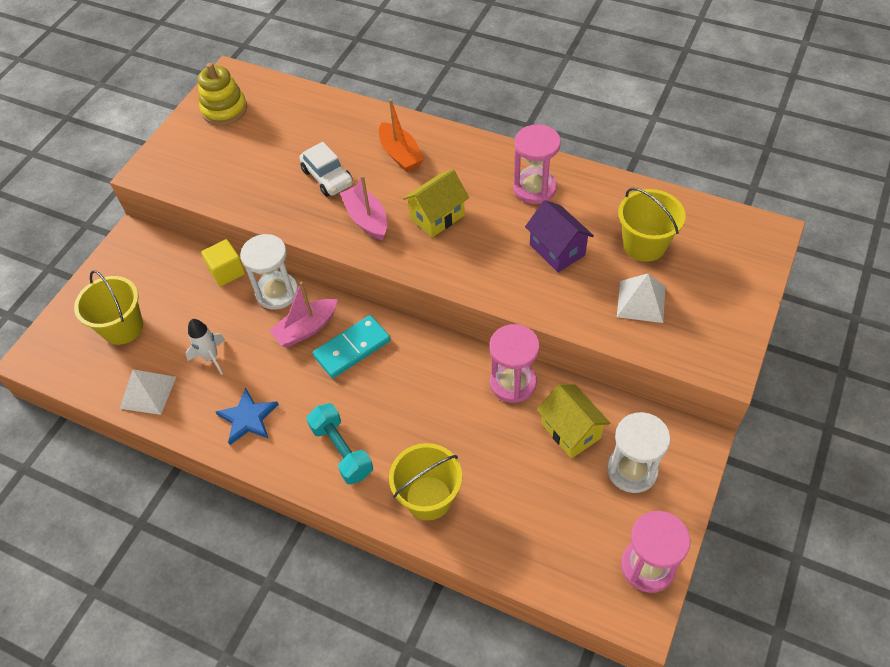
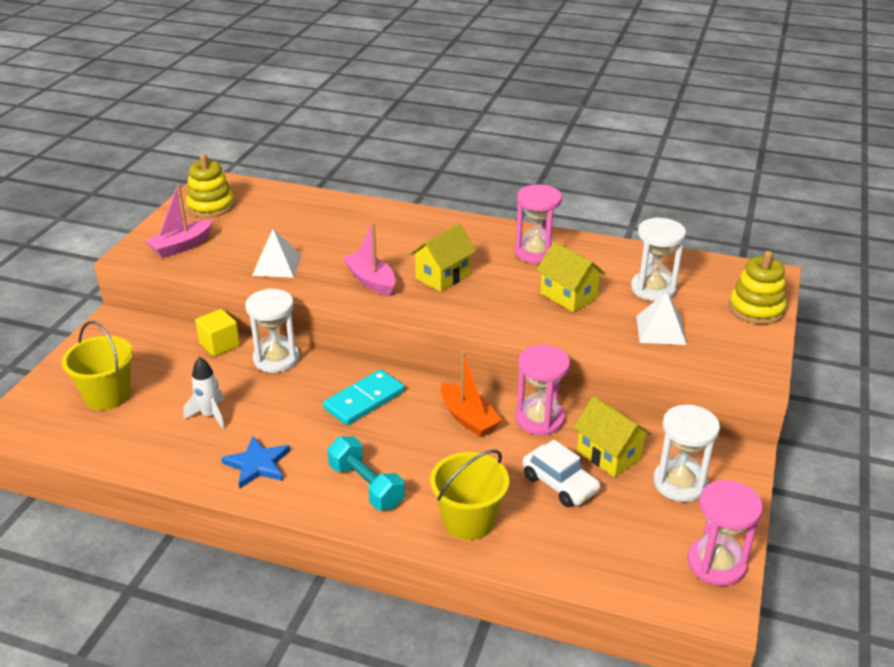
camera: 10 degrees left, 20 degrees down
white pyramid [119,369,176,415] -> white pyramid moved to [252,229,302,278]
pink boat [269,282,338,347] -> pink boat moved to [145,183,213,258]
white car [299,142,353,197] -> white car moved to [522,440,601,507]
orange boat [379,99,424,172] -> orange boat moved to [440,351,502,437]
purple house [525,200,594,272] -> yellow house [536,242,606,312]
yellow bucket [618,188,686,262] -> white hourglass [631,217,686,301]
none -> yellow stacking toy [729,251,787,324]

